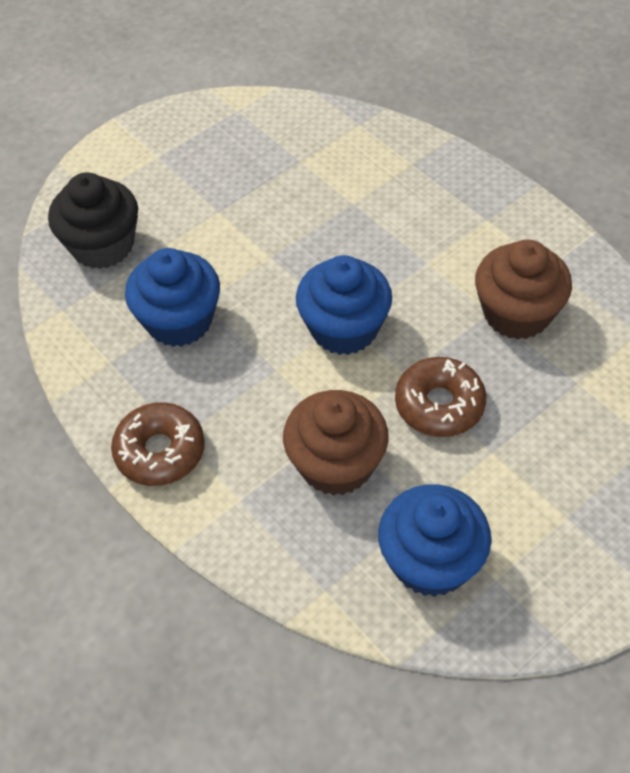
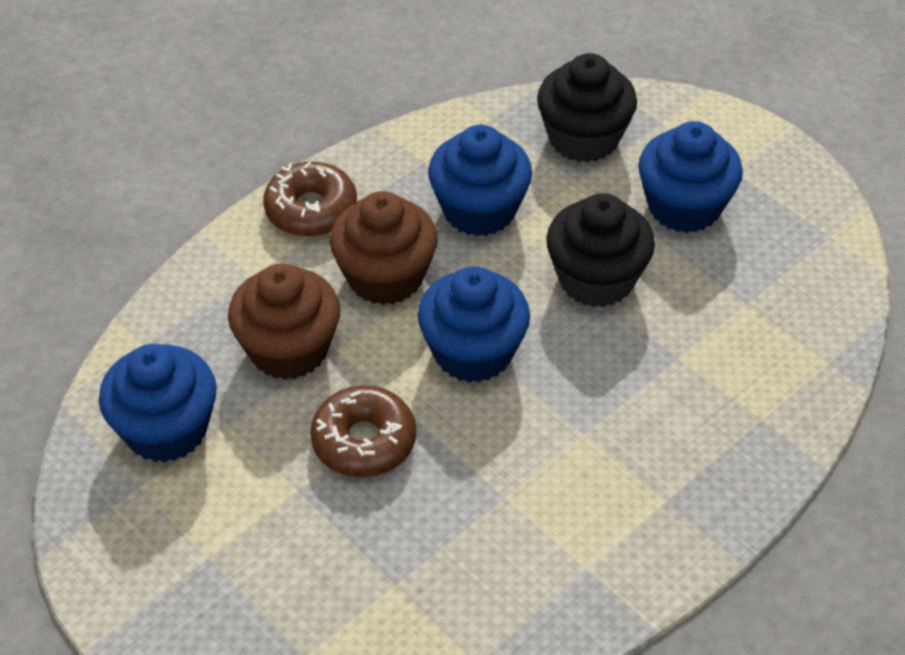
camera: 85 degrees right, 5 degrees down
brown cupcake [475,240,572,340] -> brown cupcake moved to [330,191,438,305]
none -> black cupcake [546,193,655,307]
none -> blue cupcake [638,121,743,233]

